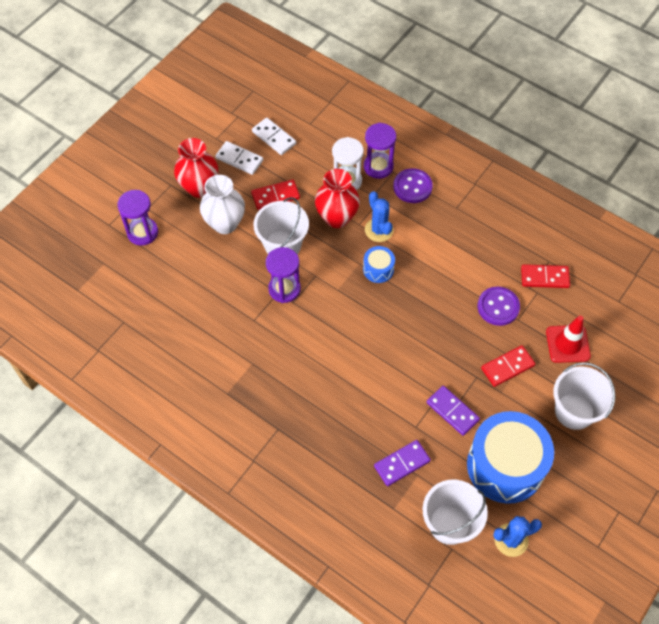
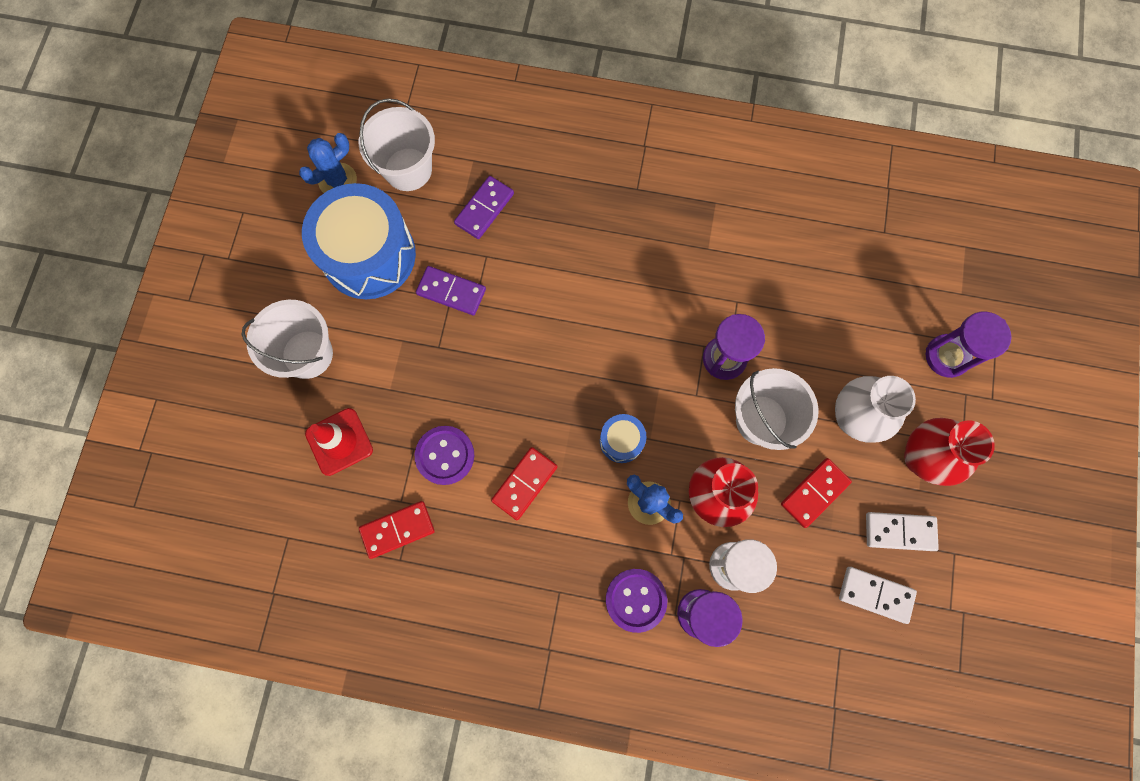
camera: 155 degrees right, 15 degrees up
red domino [481,345,535,387] -> red domino moved to [491,447,557,520]

